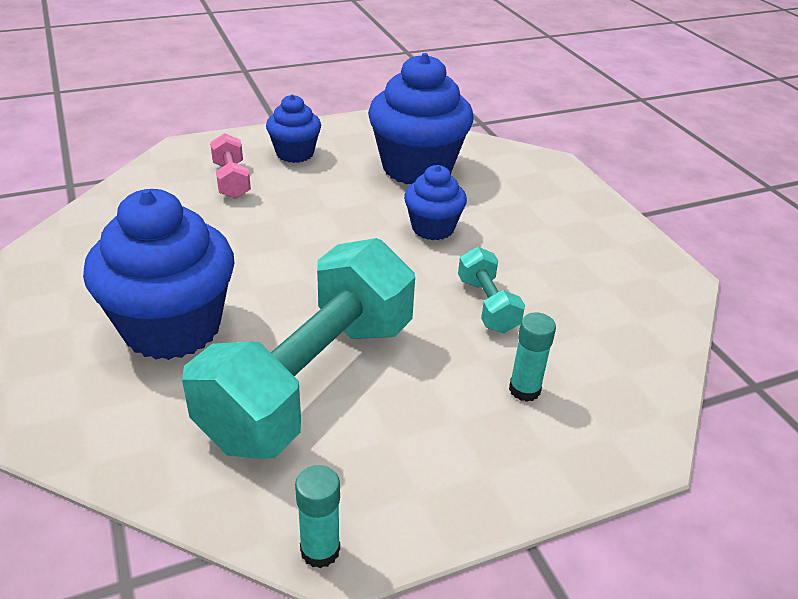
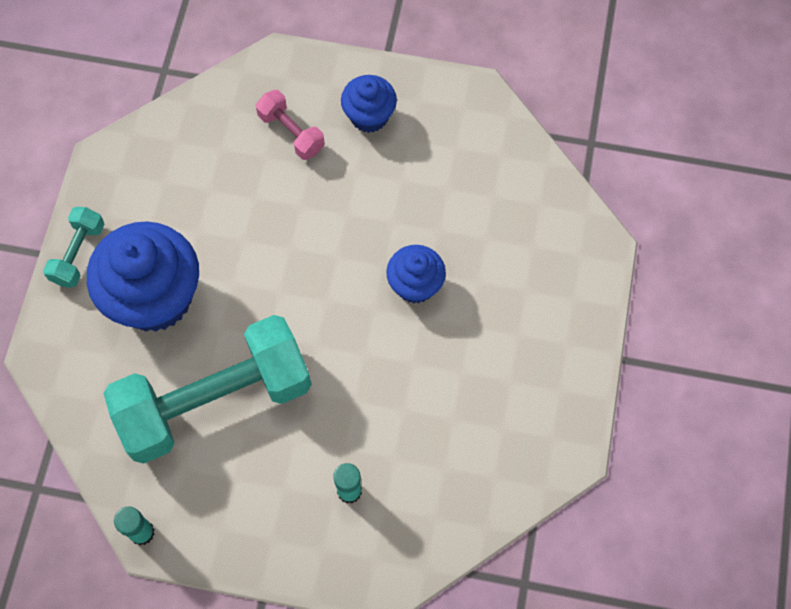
camera: 35 degrees right, 30 degrees up
pink dumbbell [210,133,251,199] -> pink dumbbell turned 60 degrees counterclockwise [256,90,325,160]
blue cupcake [368,53,474,184] -> none
turquoise dumbbell [458,247,525,333] -> turquoise dumbbell moved to [43,207,105,288]

